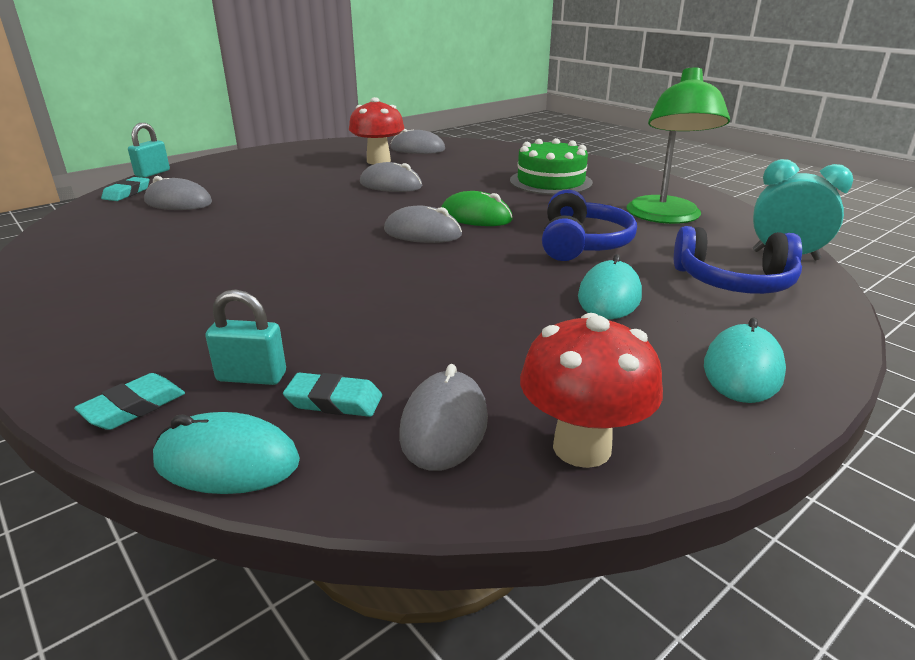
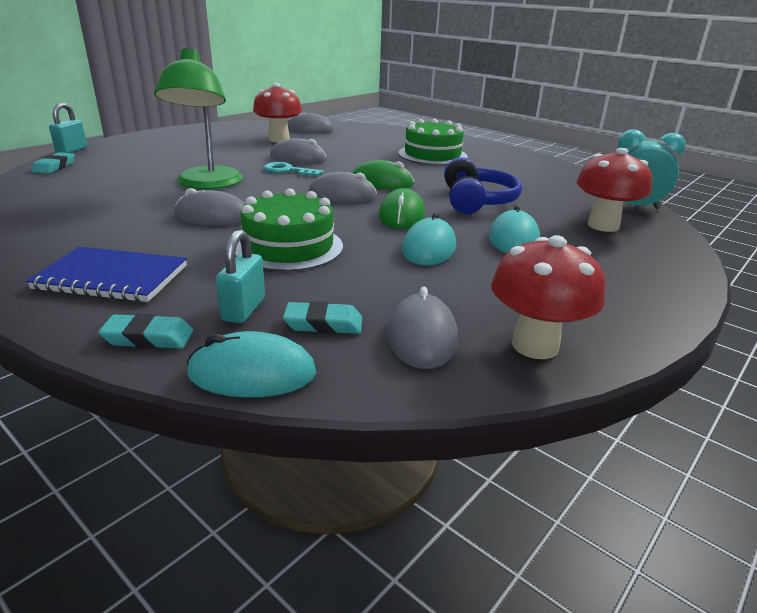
camera: 10 degrees left, 0 degrees up
turquoise eraser [74,373,185,430] -> turquoise eraser turned 60 degrees clockwise [98,314,193,349]
grey mouse [144,176,212,210] -> grey mouse moved to [174,188,245,226]
turquoise padlock [205,289,286,385] -> turquoise padlock turned 75 degrees counterclockwise [216,230,265,323]
green lamp [627,67,730,224] -> green lamp moved to [154,48,243,189]
blue headphones [674,226,802,294] -> red mushroom [576,148,652,232]
turquoise mouse [704,317,786,403] -> turquoise mouse moved to [402,212,456,266]
none -> blue notebook [26,247,187,302]
none -> green cake [235,188,343,272]
none -> turquoise key [264,162,324,176]
none -> green mouse [379,188,425,229]

